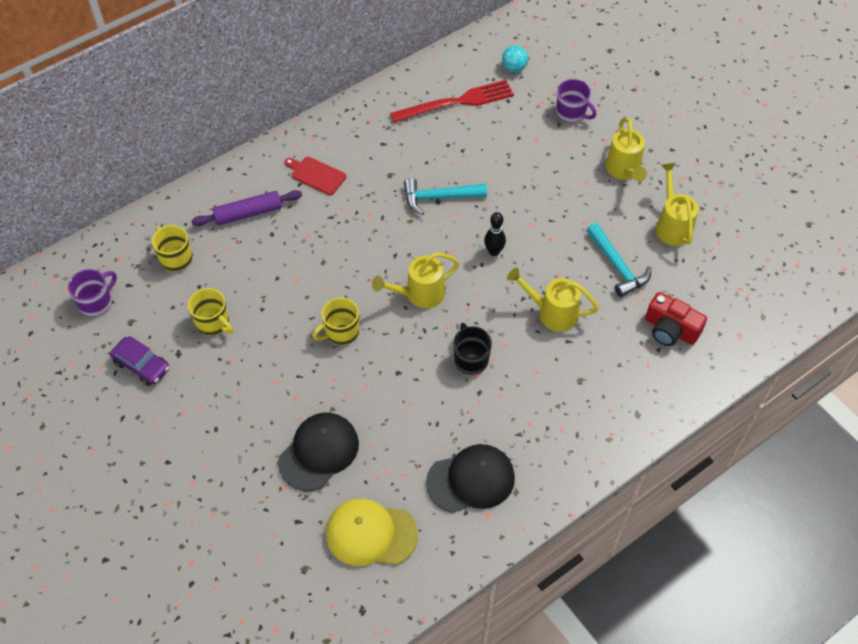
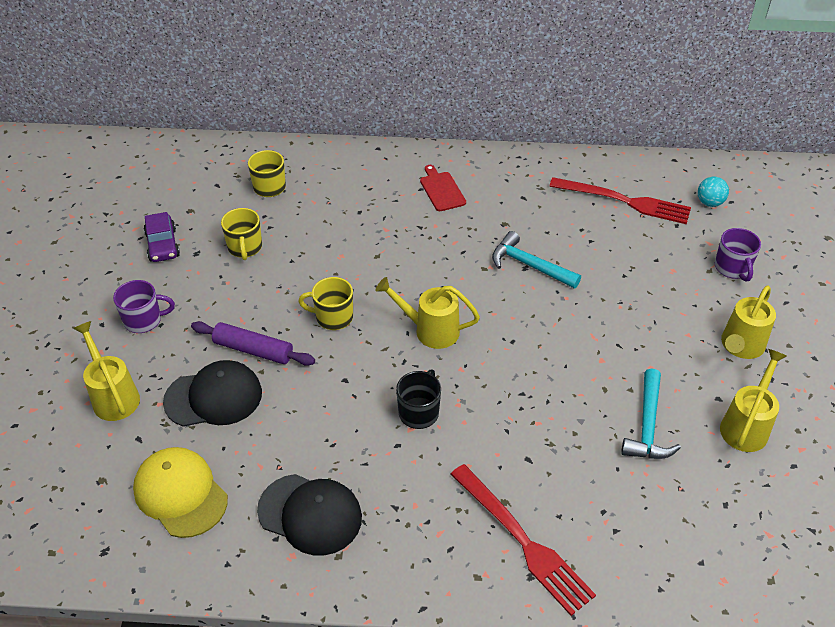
camera: 40 degrees right, 10 degrees down
purple mug [68,269,117,317] -> purple mug moved to [113,280,175,333]
purple rolling pin [191,190,302,226] -> purple rolling pin moved to [191,321,315,366]
black bowling pin [484,212,506,256] -> none
yellow watering can [507,267,599,332] -> yellow watering can moved to [73,321,140,421]
red camera [645,292,707,346] -> none
none -> red fork [451,464,596,616]

